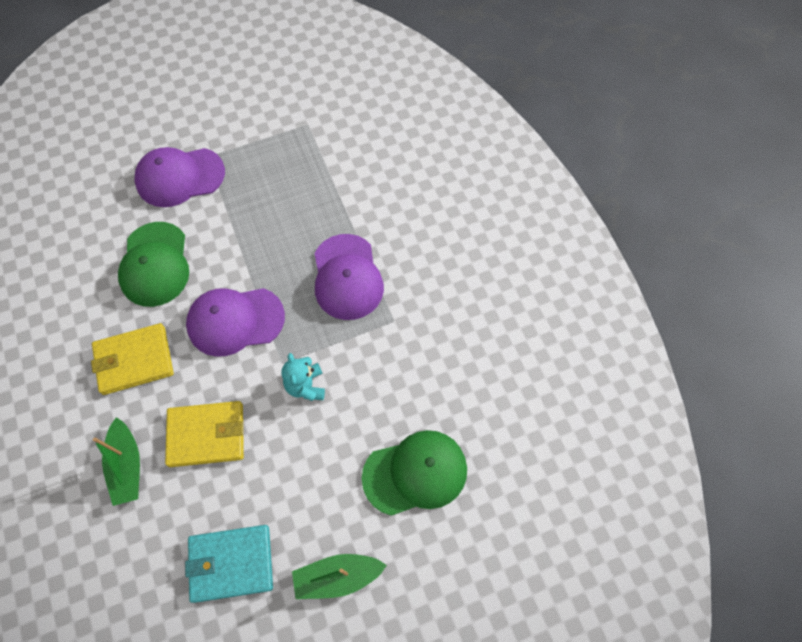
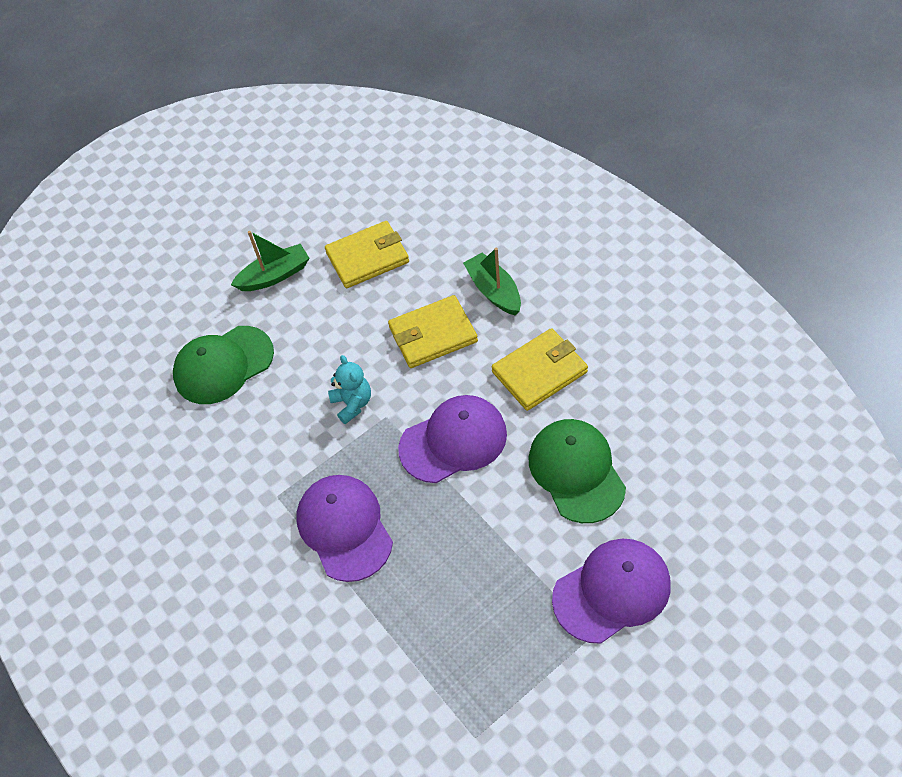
camera: 170 degrees right, 10 degrees down
turquoise wallet [185,525,273,603] -> yellow wallet [325,221,409,288]

